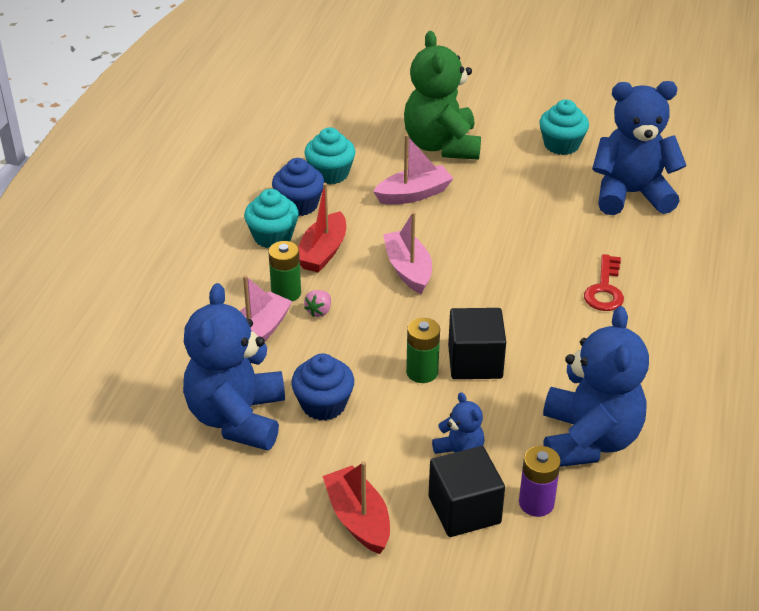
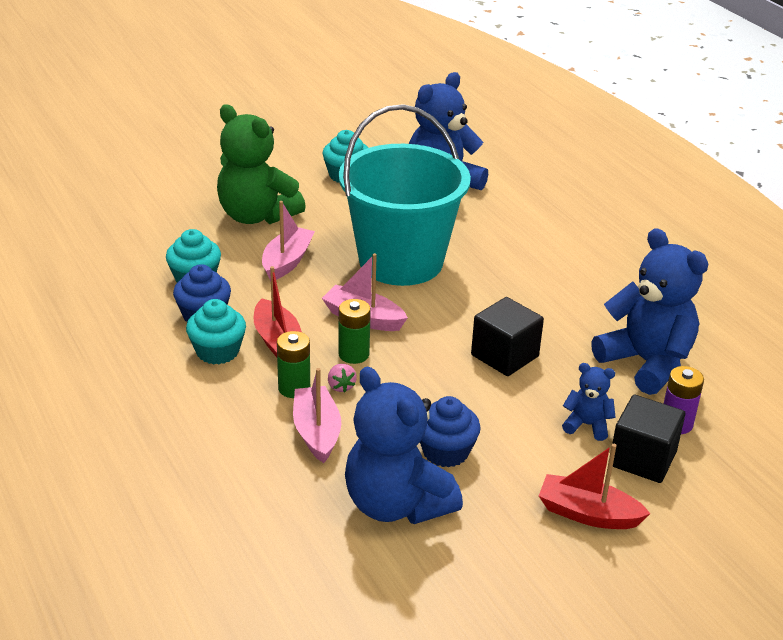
camera: 45 degrees left, 5 degrees down
green battery [406,318,440,383] -> green battery moved to [338,299,371,364]
red key [584,254,624,311] -> none
none -> turquoise bucket [339,104,471,286]

